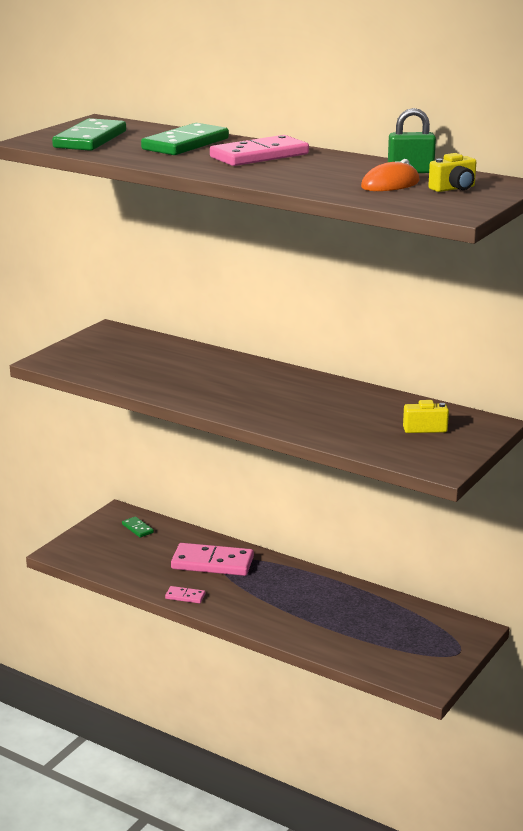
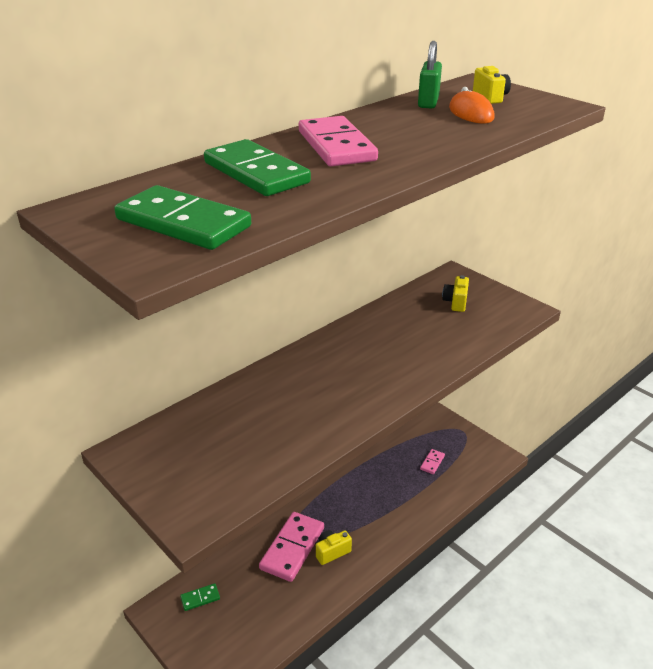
camera: 75 degrees left, 10 degrees up
pink domino [165,586,205,603] -> pink domino moved to [420,449,445,474]
none -> yellow camera [316,530,352,565]

